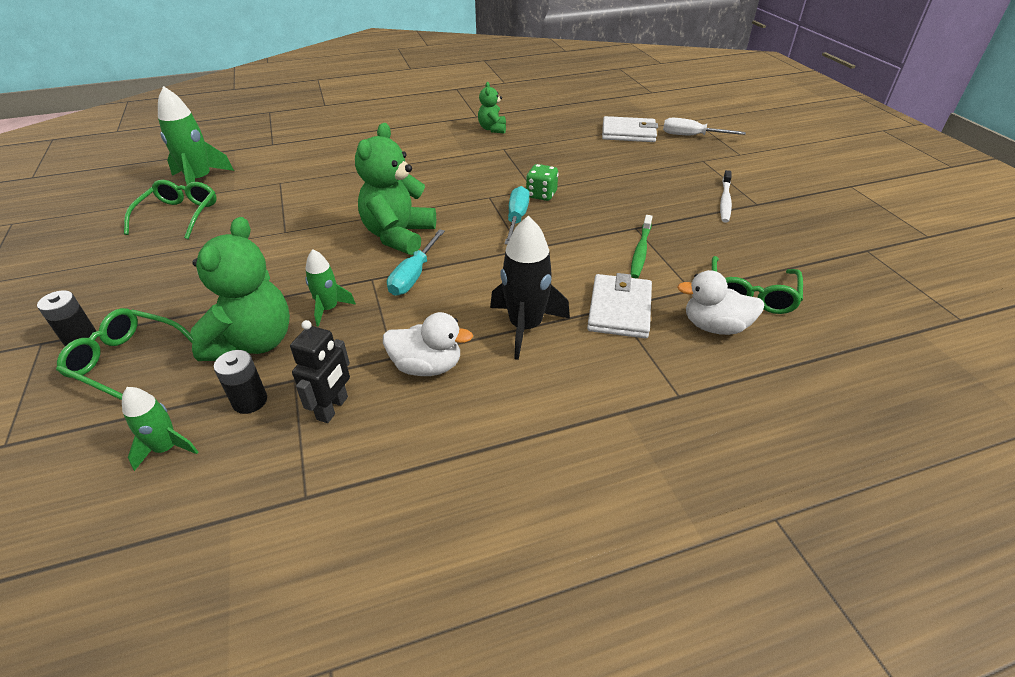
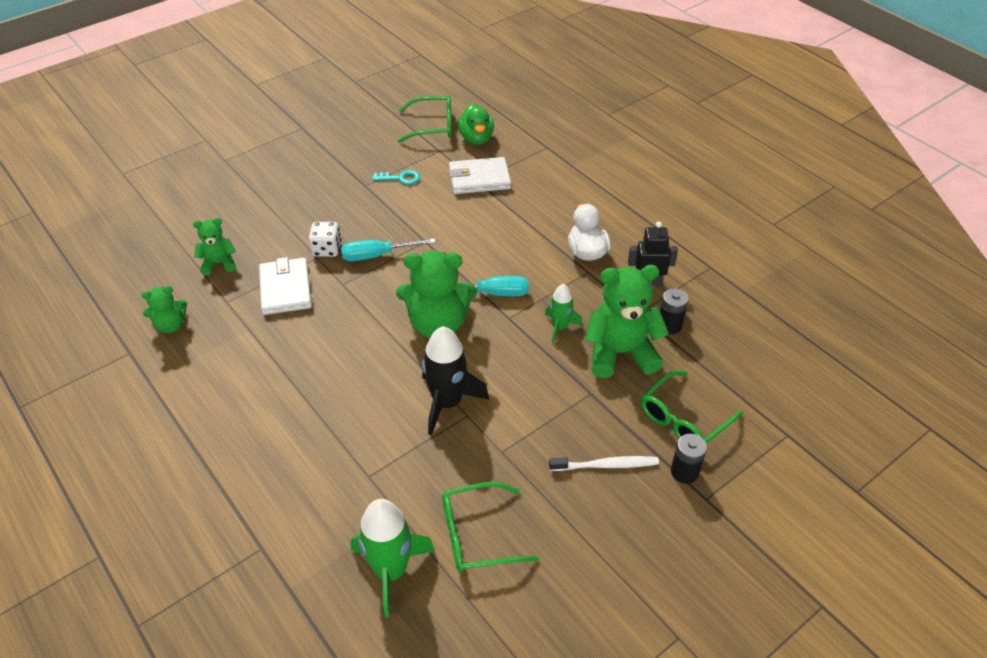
camera: 110 degrees left, 5 degrees up
green glasses [56,308,193,400] -> green glasses turned 45 degrees clockwise [641,370,743,444]
green rocket [122,387,198,471] -> none
black rocket [490,216,570,360] -> black rocket moved to [422,326,489,435]
green dice [526,164,558,201] -> white dice [309,222,341,257]
white wallet [602,116,658,142] -> white wallet moved to [259,257,312,315]
green toothbrush [631,215,653,278] -> turquoise key [372,170,420,185]
white screwdriver [663,118,746,135] -> none
white duck [677,270,764,335] -> green duck [458,103,494,145]
white toothbrush [720,170,732,223] -> white toothbrush moved to [549,456,659,471]
none -> green teddy bear [193,218,236,275]

